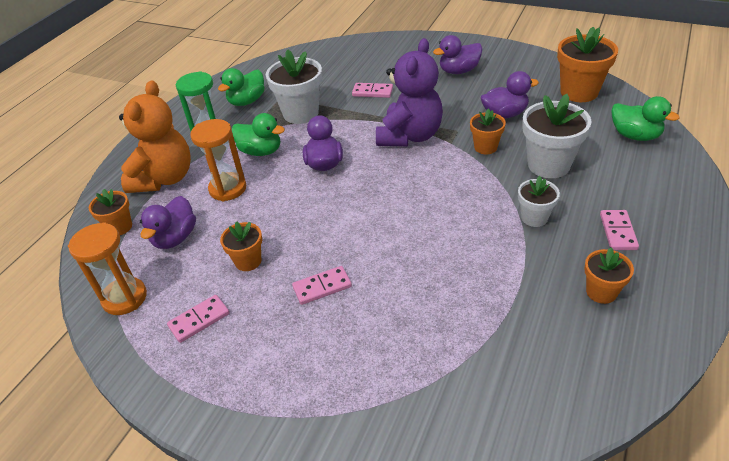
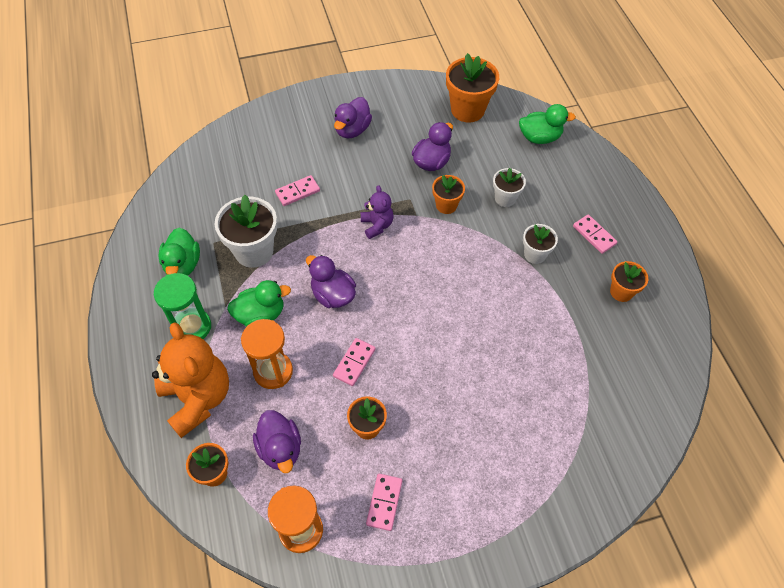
camera: 45 degrees left, 15 degrees up
pink domino [292,266,352,305] -> pink domino moved to [333,338,375,386]
purple teddy bear [376,38,443,146] -> purple teddy bear [361,185,394,239], size x0.51
white flower pot [522,94,591,178] -> white flower pot [493,168,526,207], size x0.57

